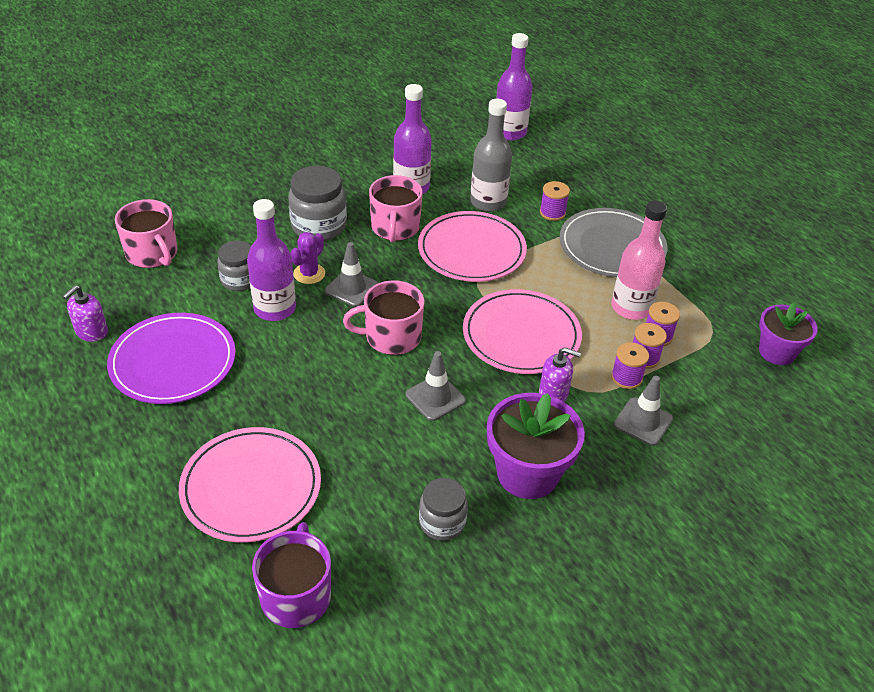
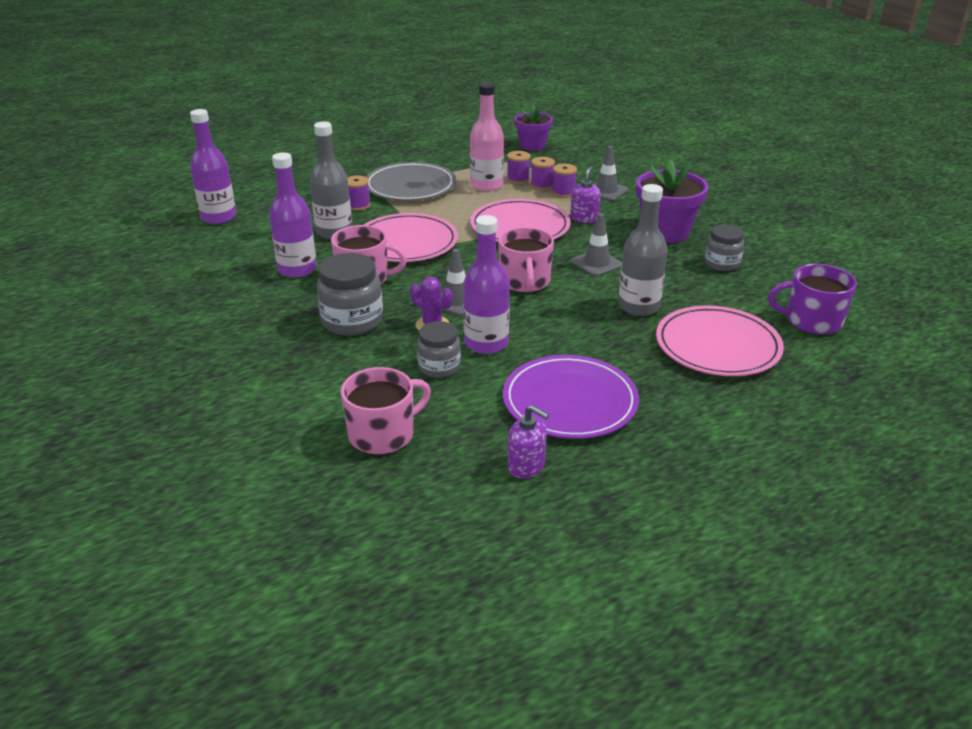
camera: 85 degrees left, 10 degrees down
none -> grey bottle [618,184,668,316]

